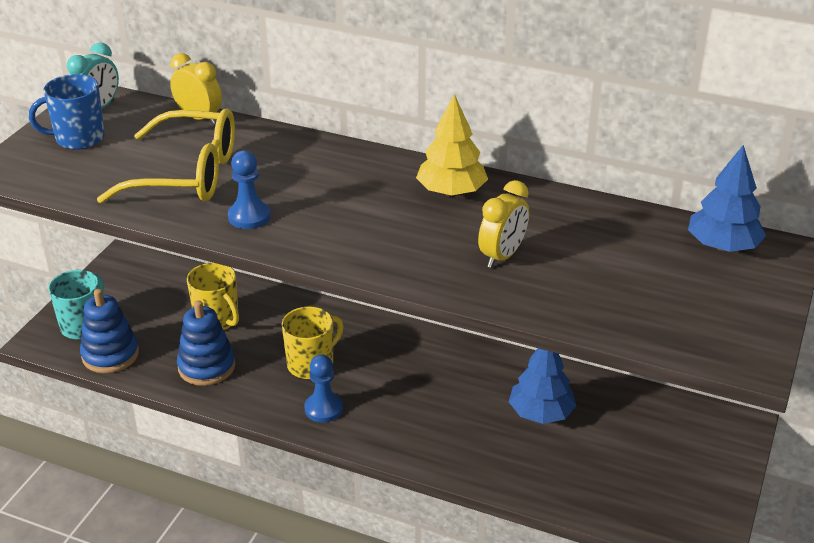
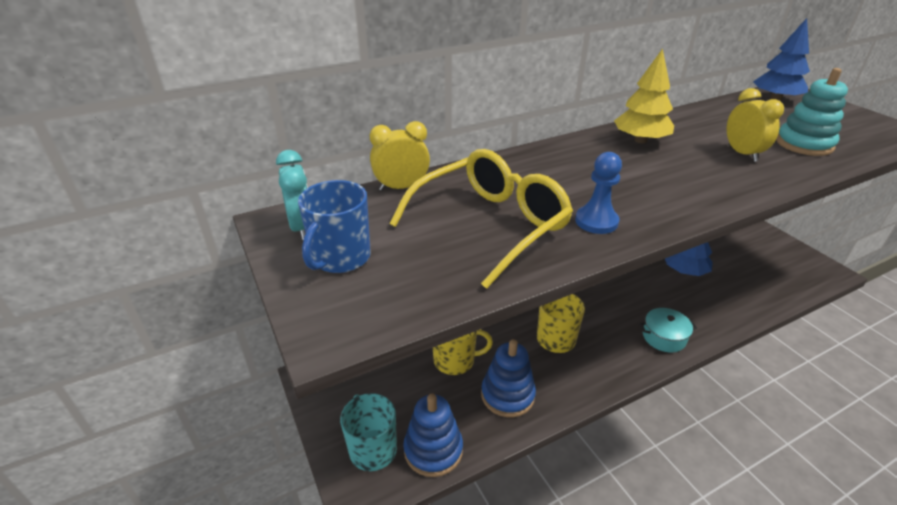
camera: 50 degrees left, 0 degrees up
blue pawn [305,354,343,423] -> none
none -> turquoise pot [639,308,697,352]
none -> turquoise stacking toy [776,68,848,156]

